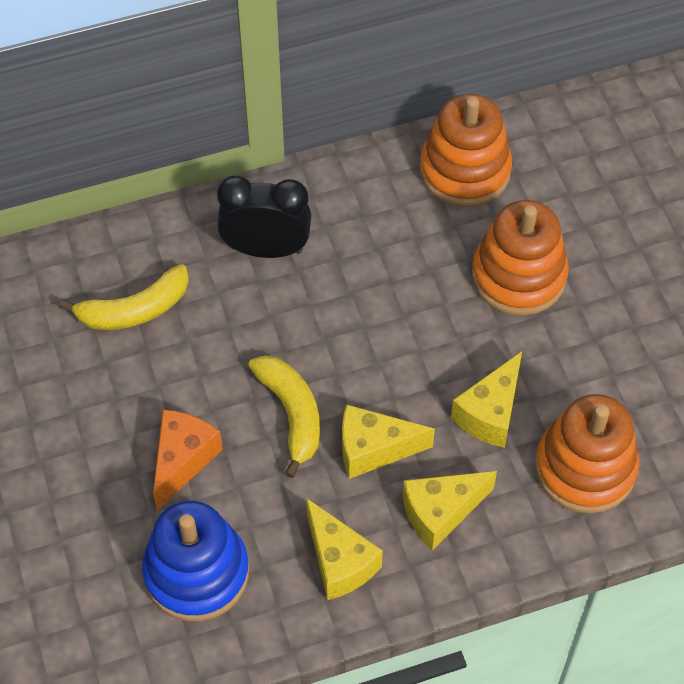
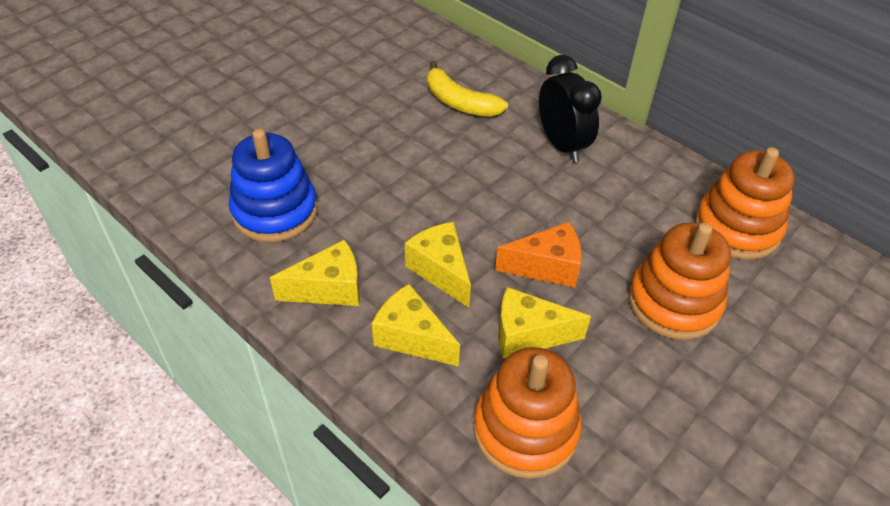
camera: 60 degrees right, 10 degrees down
orange cheese [153,410,223,510] -> orange cheese moved to [495,222,582,287]
yellow banana [248,355,320,478] -> none
yellow cheese [306,498,383,600] -> yellow cheese turned 135 degrees counterclockwise [270,240,360,306]

